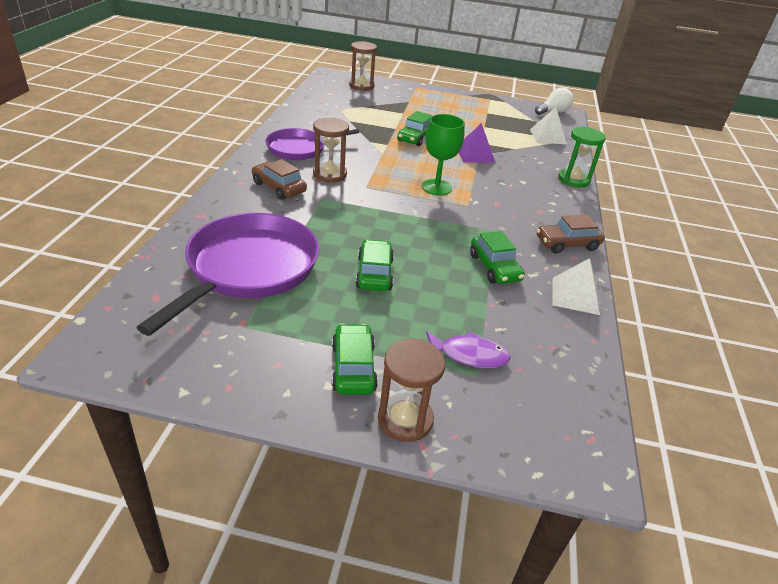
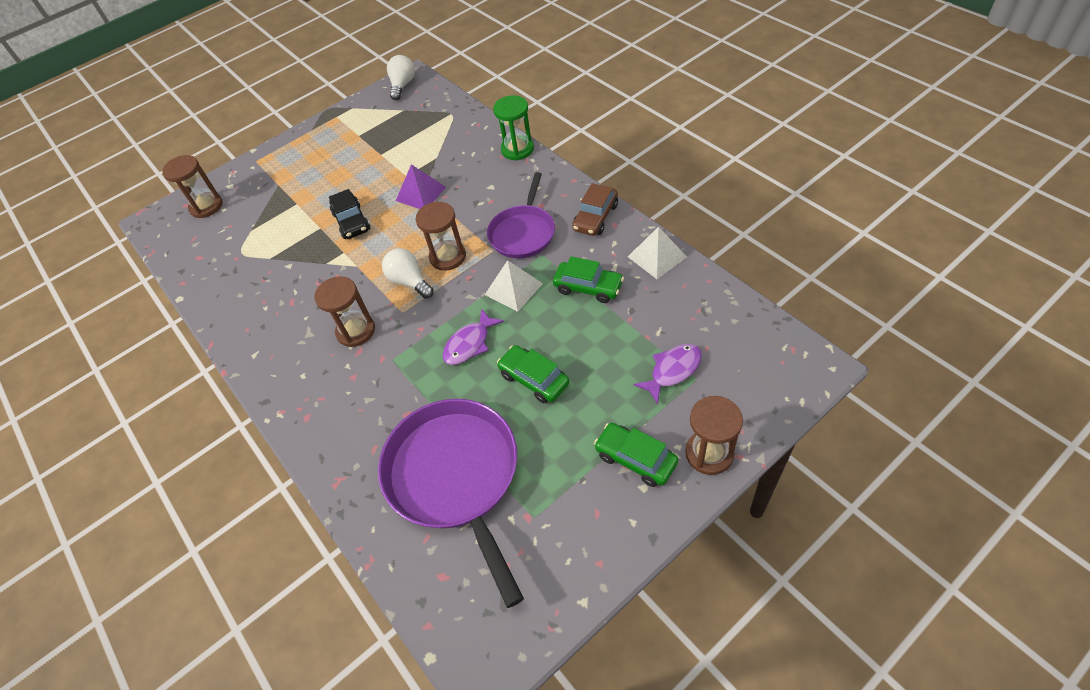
camera: 40 degrees left, 15 degrees up
brown car [252,159,307,200] -> none
purple pan [265,128,359,160] -> purple pan moved to [487,172,555,258]
green car [397,111,433,147] -> black car [329,189,370,239]
green goblet [422,114,465,195] -> brown hourglass [416,202,466,271]
white pyramid [530,107,567,144] -> white pyramid moved to [485,260,543,312]
none -> white light bulb [382,248,434,299]
none -> purple fish [442,308,504,365]

